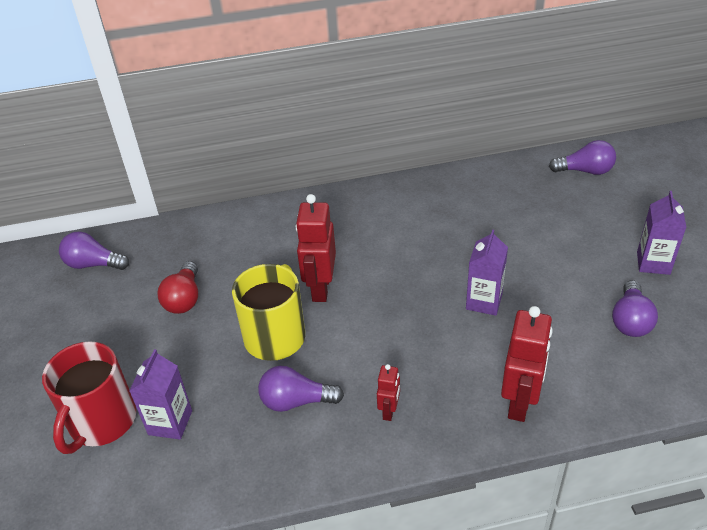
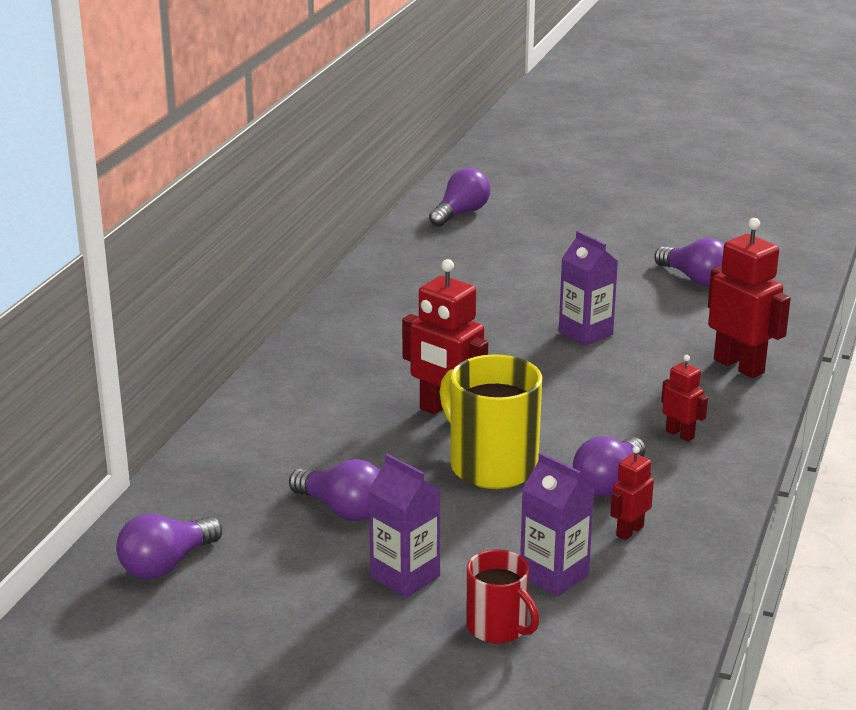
camera: 60 degrees left, 15 degrees down
red mug [42,341,136,454] -> red mug [466,550,539,644], size x0.59
red light bulb [157,261,198,314] -> purple light bulb [289,459,380,521]
purple carton [637,191,687,275] -> purple carton moved to [368,454,441,598]
none -> red robot [610,446,654,540]

